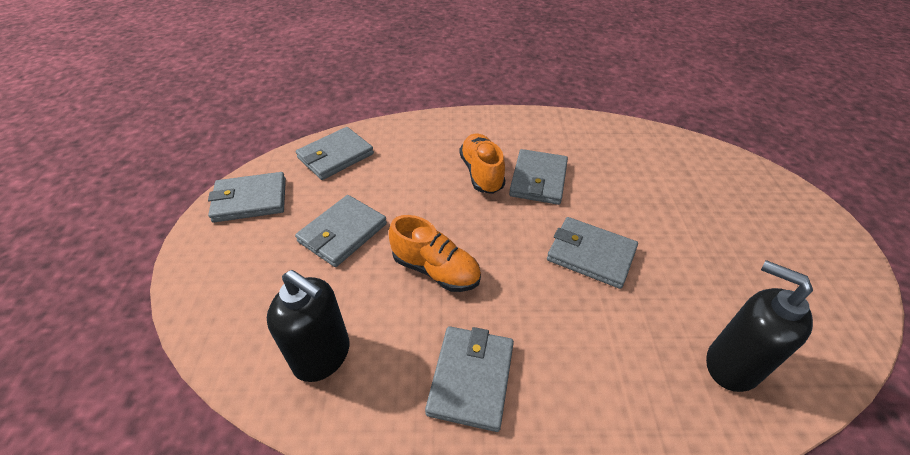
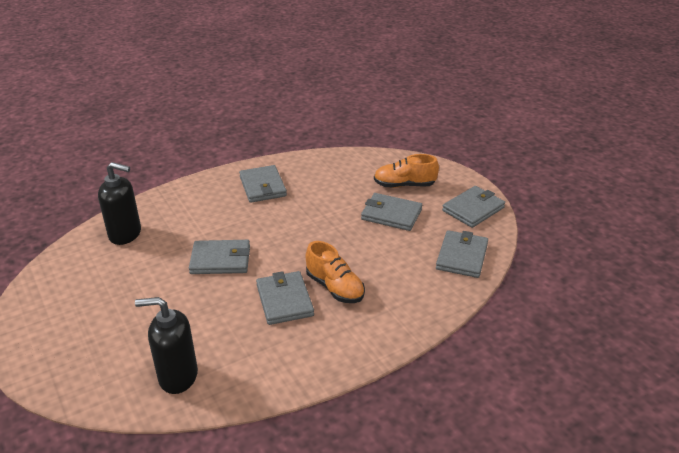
camera: 150 degrees right, 10 degrees down
black soap dispenser [267,270,350,382] -> black soap dispenser moved to [135,297,198,394]
grey wallet [295,195,387,267] -> grey wallet turned 75 degrees counterclockwise [361,193,422,231]
orange shoe [389,215,481,292] -> orange shoe moved to [374,154,439,188]

